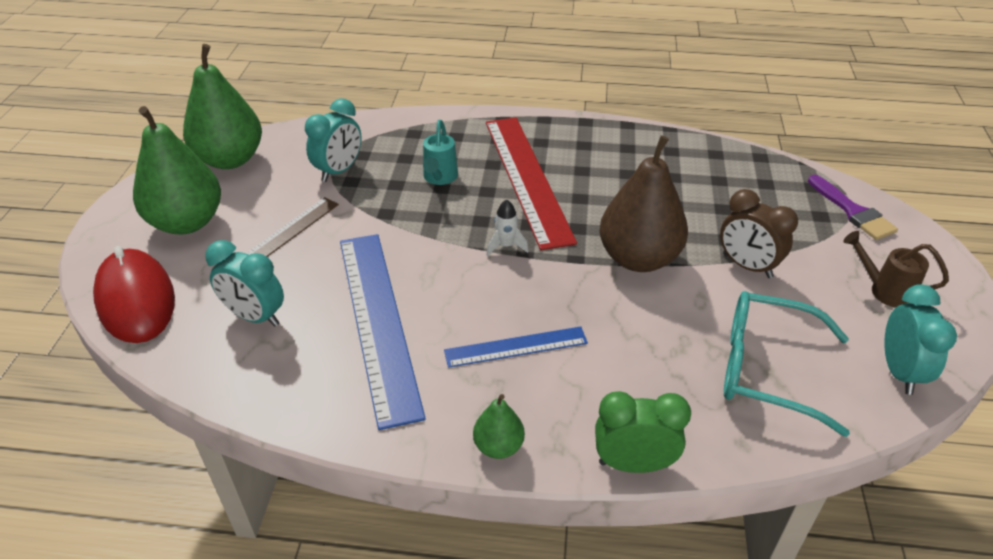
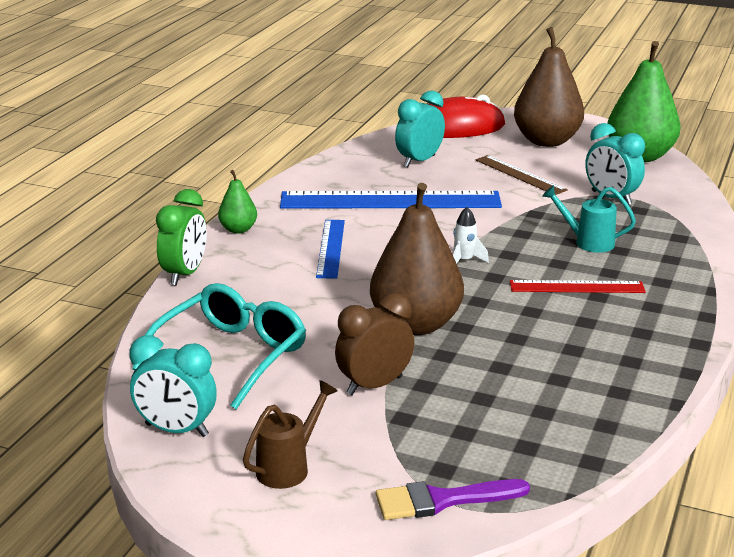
camera: 105 degrees right, 15 degrees down
green pear [133,106,221,235] -> brown pear [514,27,584,147]
red ruler [486,117,577,250] -> red ruler [510,280,646,293], size x0.53

